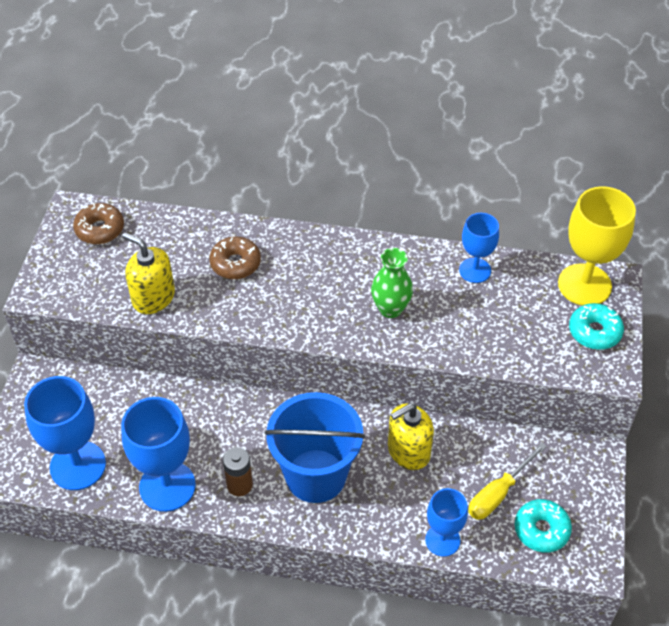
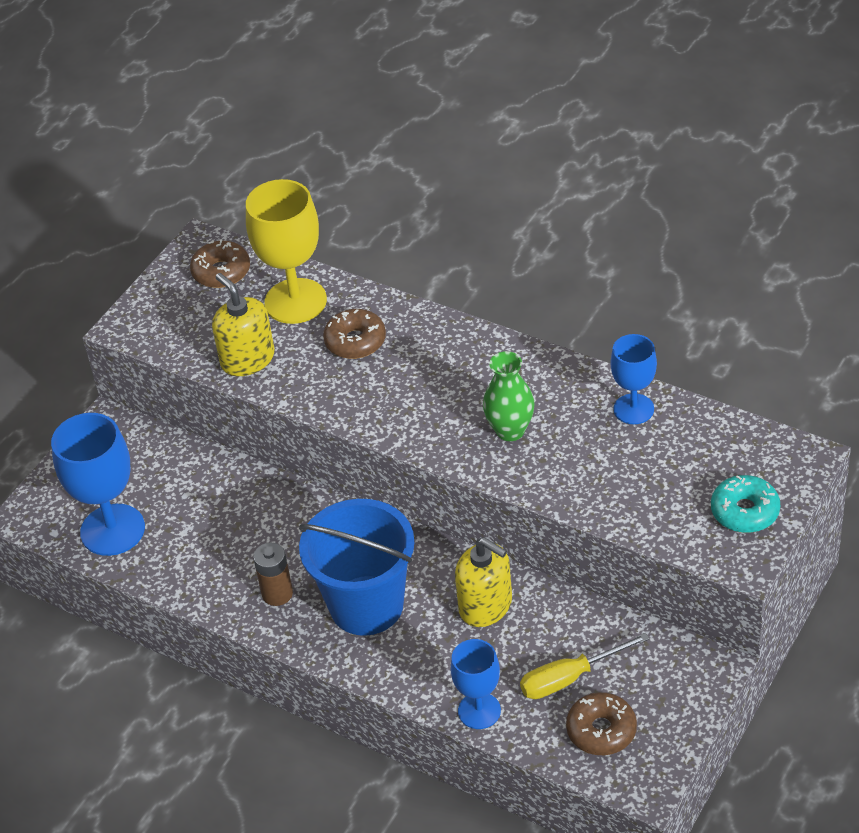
camera: 25 degrees right, 5 degrees down
blue goblet [121,397,196,512] -> none
yellow soap dispenser [388,403,434,470] -> yellow soap dispenser turned 135 degrees counterclockwise [455,537,512,627]
turquoise donut [514,499,572,553] -> brown donut [566,692,637,755]
yellow goblet [558,186,636,306] -> yellow goblet moved to [246,179,327,324]

